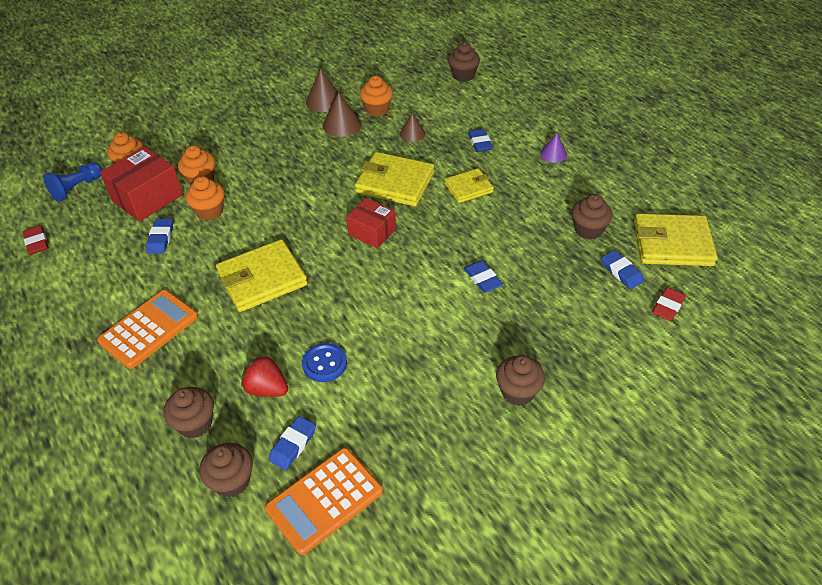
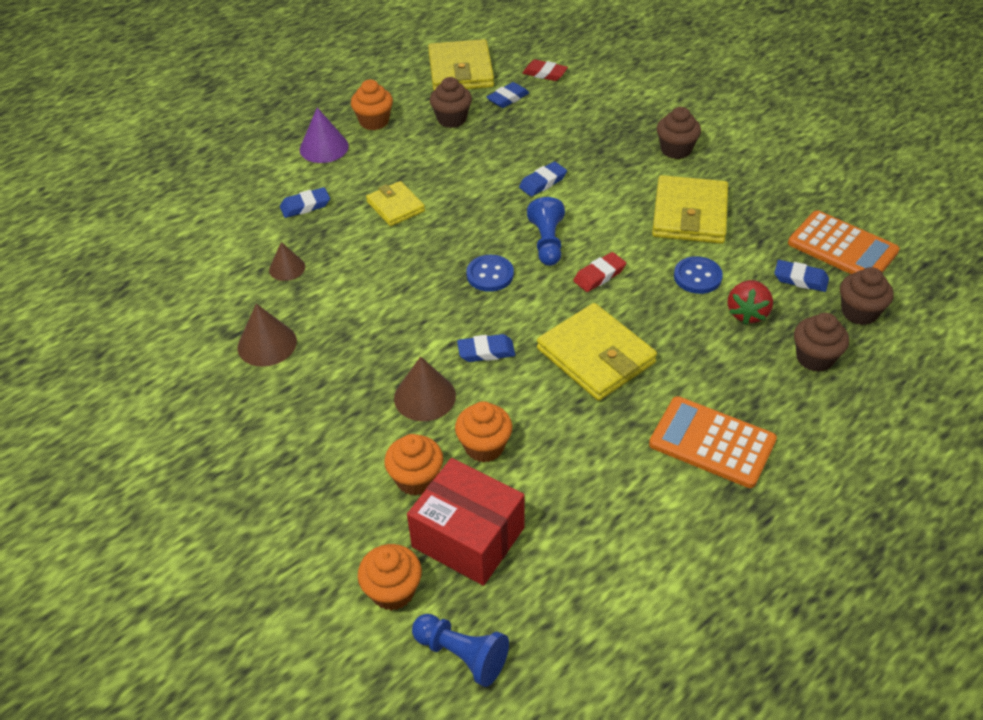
camera: 100 degrees left, 0 degrees up
red eraser [23,225,48,255] -> red eraser moved to [573,252,626,292]
blue eraser [146,219,173,254] -> blue eraser moved to [457,334,515,362]
brown cone [306,69,338,112] -> brown cone moved to [394,356,456,421]
red box [346,198,396,248] -> blue button [466,255,514,292]
yellow wallet [355,152,434,206] -> yellow wallet moved to [652,175,728,244]
orange cupcake [360,76,393,116] -> orange cupcake moved to [351,79,393,130]
brown cupcake [448,42,480,82] -> none
purple cone [540,133,567,163] -> purple cone [300,107,349,163], size x1.53
none -> blue pawn [527,197,565,266]

